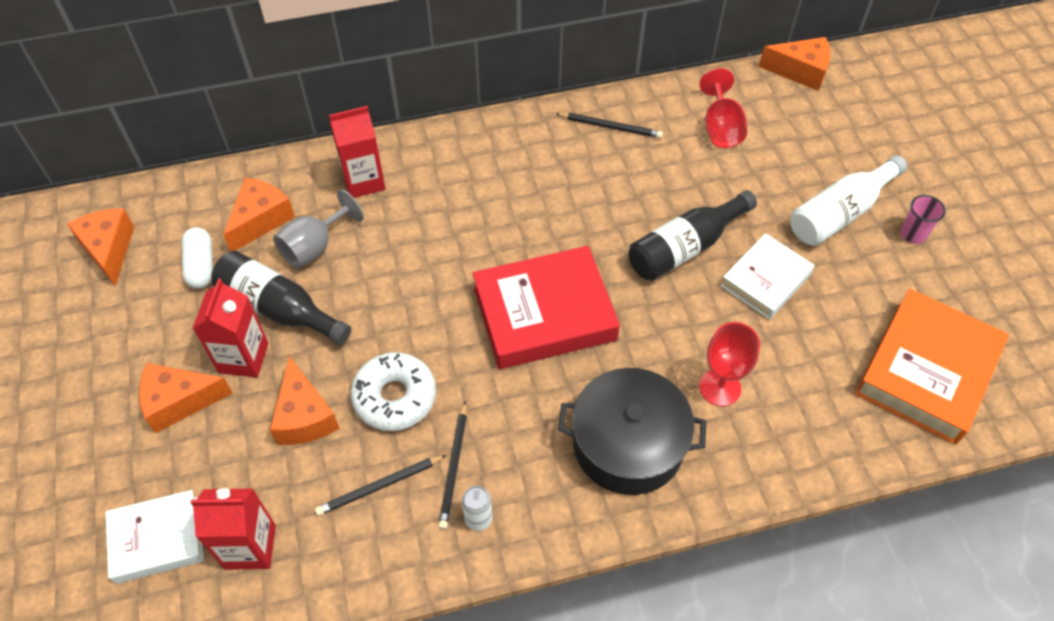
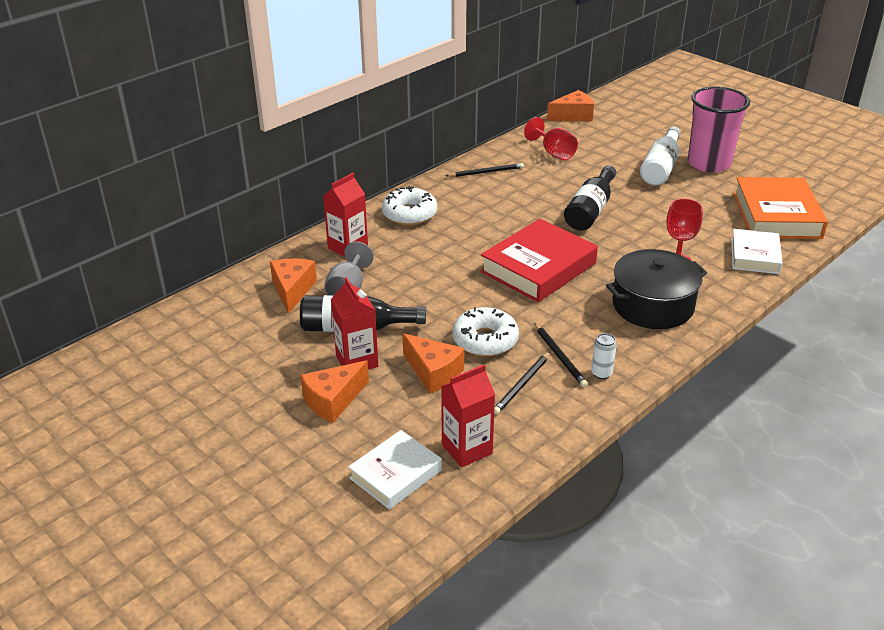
camera: 30 degrees left, 20 degrees down
orange cheese [67,208,134,286] -> none
white capsule [182,227,213,289] -> none
white book [721,233,815,320] -> white book moved to [731,229,783,274]
pink cup [901,195,946,244] -> pink cup [688,87,750,173], size x2.43
none -> white donut [382,186,438,225]

